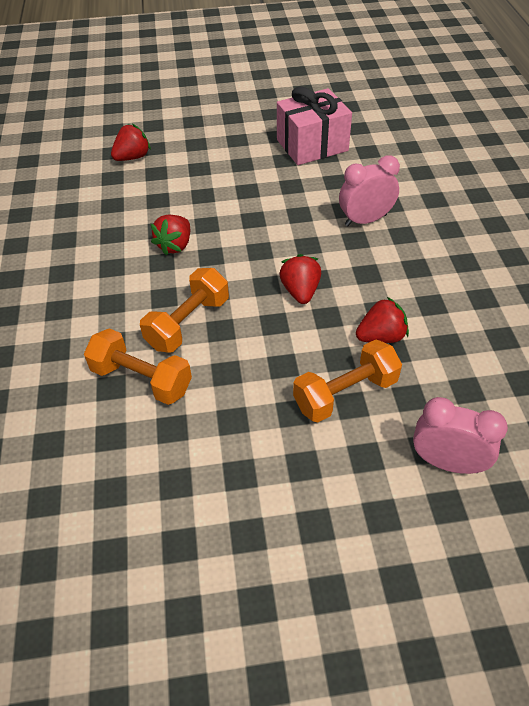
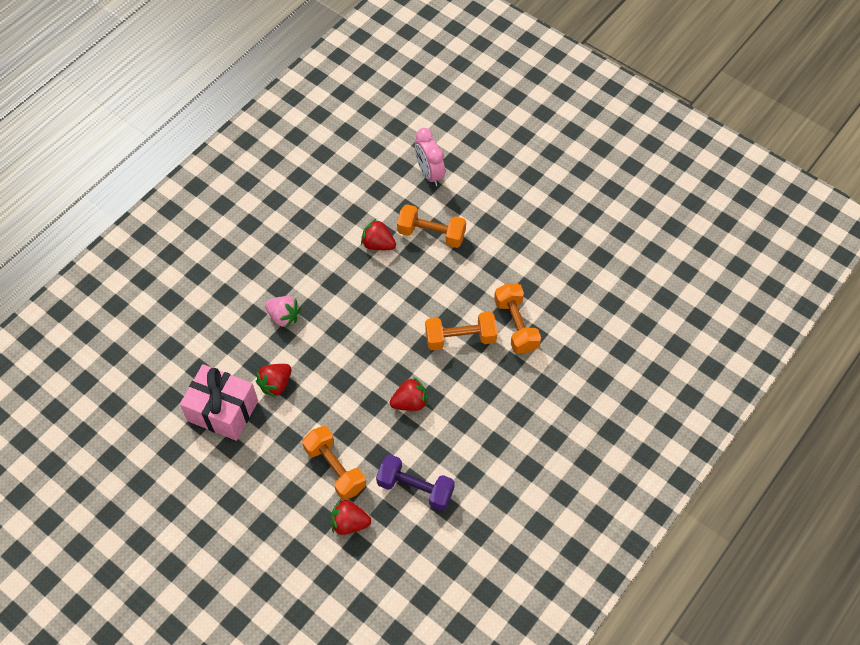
camera: 135 degrees left, 10 degrees up
red strawberry [279,254,321,304] -> red strawberry moved to [256,364,292,398]
pink clock [339,155,400,226] -> pink strawberry [265,296,301,328]
none -> orange dumbbell [302,426,366,500]
none -> purple dumbbell [376,454,455,511]

